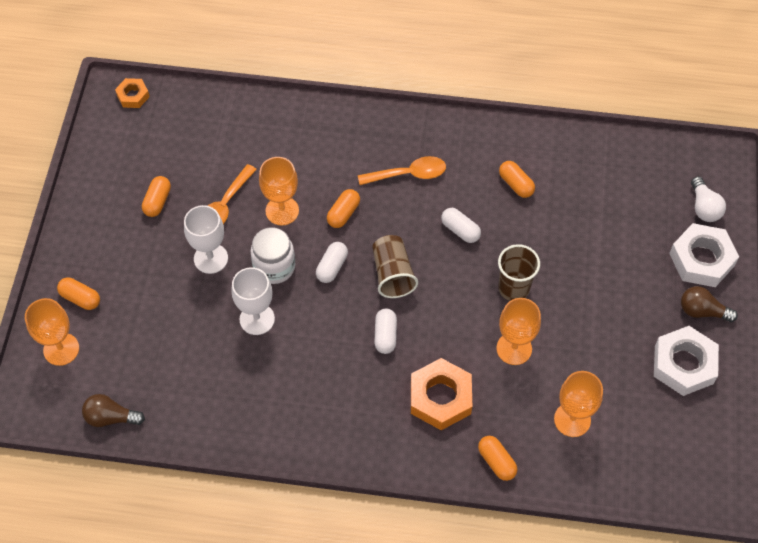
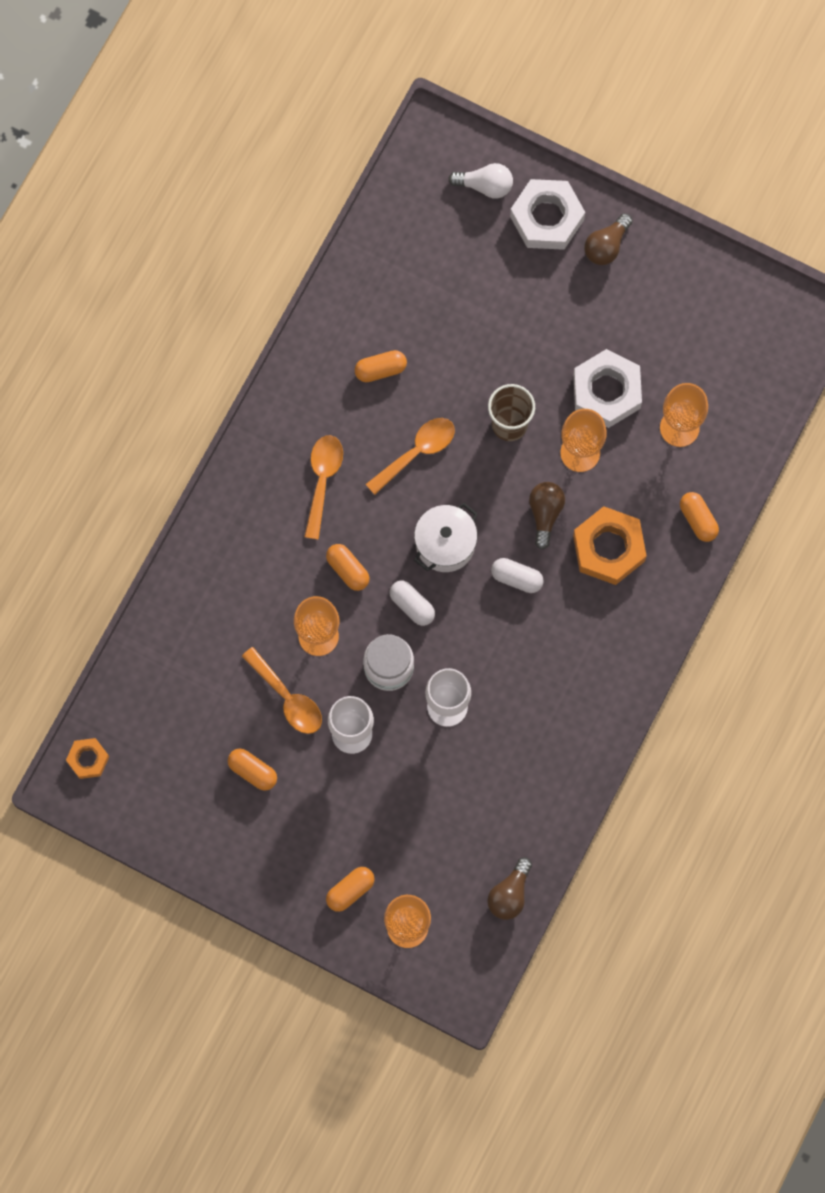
camera: 70 degrees left, 15 degrees up
brown cup [372,235,418,298] -> white pot [414,503,478,572]
white capsule [441,208,481,243] -> orange spoon [366,418,455,495]
orange capsule [478,436,518,481] -> orange capsule turned 75 degrees clockwise [680,492,719,542]
white nut [654,326,719,396] -> white nut moved to [573,349,642,428]
none -> brown light bulb [529,482,565,550]

